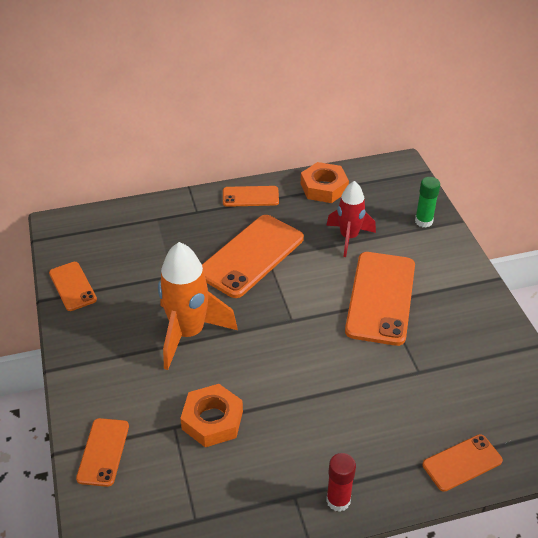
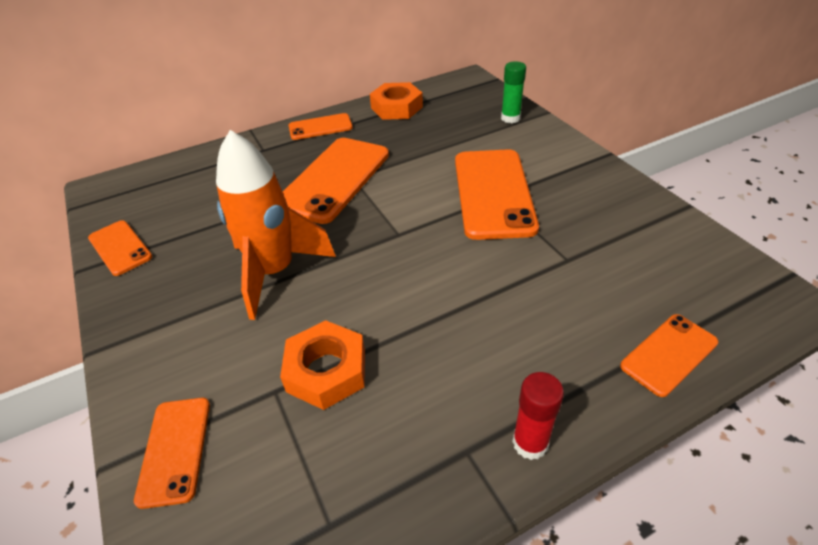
camera: 10 degrees left, 0 degrees up
red rocket [326,181,376,257] -> none

